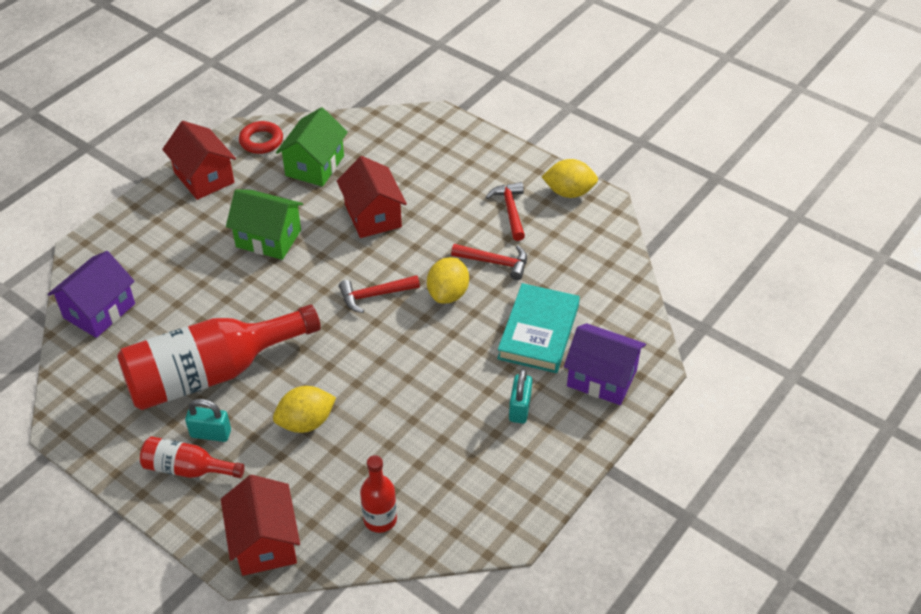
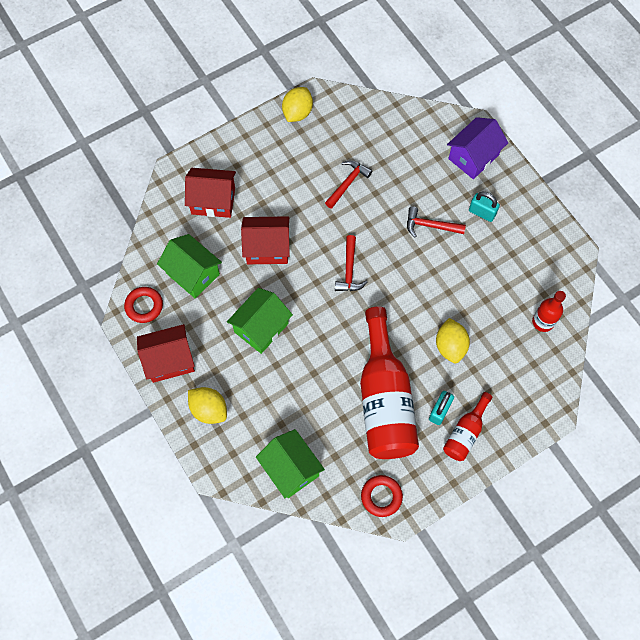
camera: 70 degrees left, 20 degrees up
purple house [48,251,135,338] -> green house [256,429,325,498]
red house [221,475,300,576] -> red house moved to [185,168,236,218]
yellow lemon [427,257,469,304] -> yellow lemon moved to [188,387,227,424]
red hammer [486,182,525,241] -> red hammer moved to [407,207,466,237]
turquoise book [497,283,580,373] -> none
none -> red ring [361,475,403,517]

